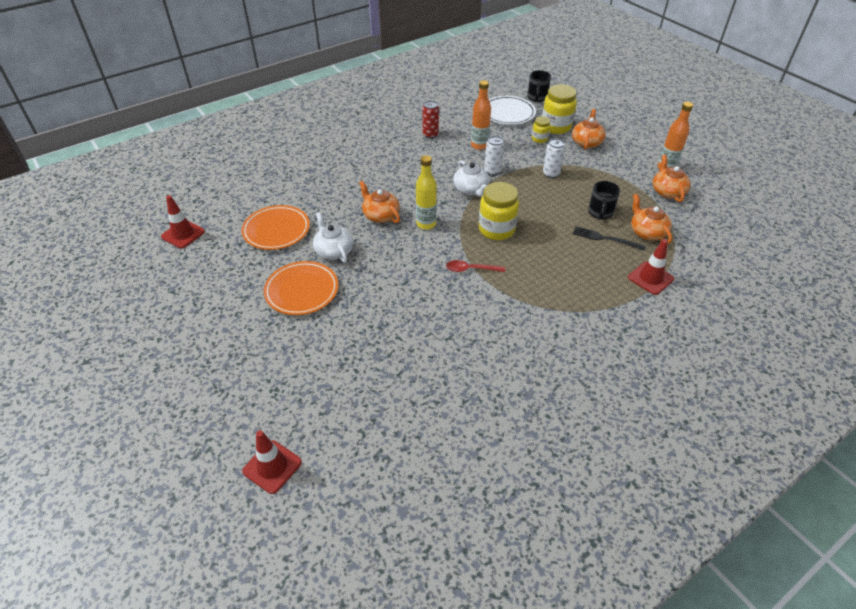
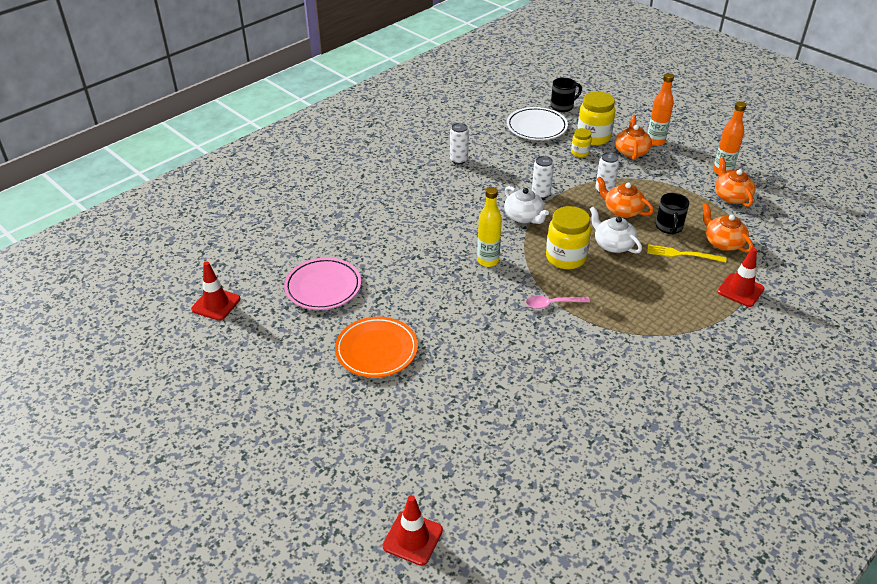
camera: 10 degrees left, 5 degrees down
orange plate [242,205,310,250] -> pink plate [284,258,361,310]
white teapot [313,212,353,263] -> white teapot moved to [590,206,642,254]
orange teapot [359,181,400,223] -> orange teapot moved to [596,176,654,218]
red can [422,101,439,138] -> white can [450,123,469,164]
red spoon [446,260,505,272] -> pink spoon [526,296,590,309]
orange bottle [471,80,491,150] -> orange bottle moved to [648,73,674,146]
black mug [527,70,551,102] -> black mug turned 120 degrees counterclockwise [551,77,582,112]
black fork [573,226,646,251] -> yellow fork [647,244,726,263]

